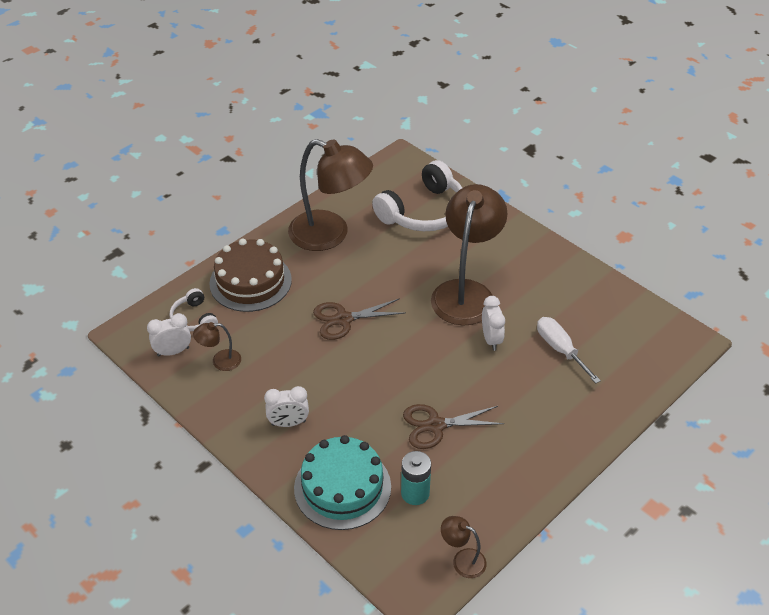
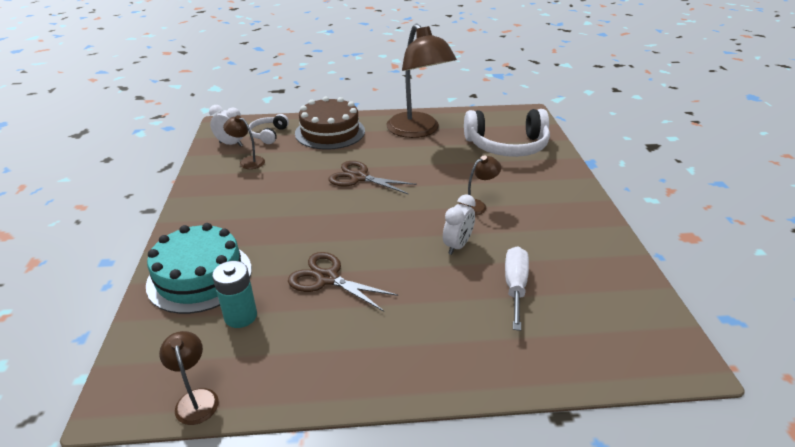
camera: 40 degrees right, 10 degrees down
white clock [264,386,309,427] -> none
brown lamp [431,184,508,326] -> brown lamp [459,155,501,215], size x0.43

